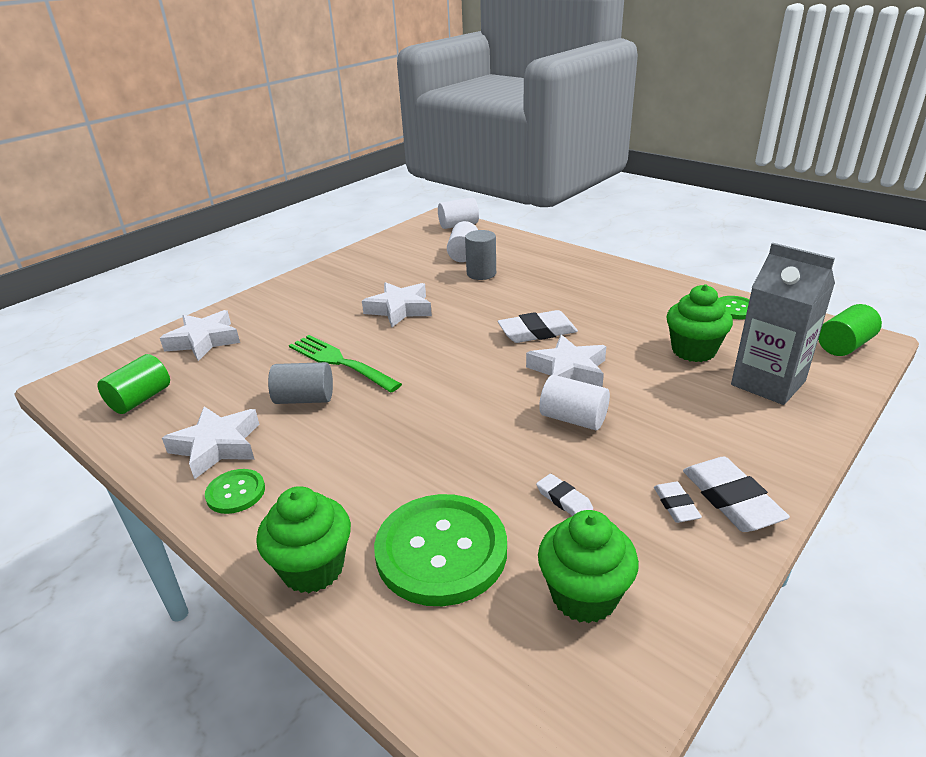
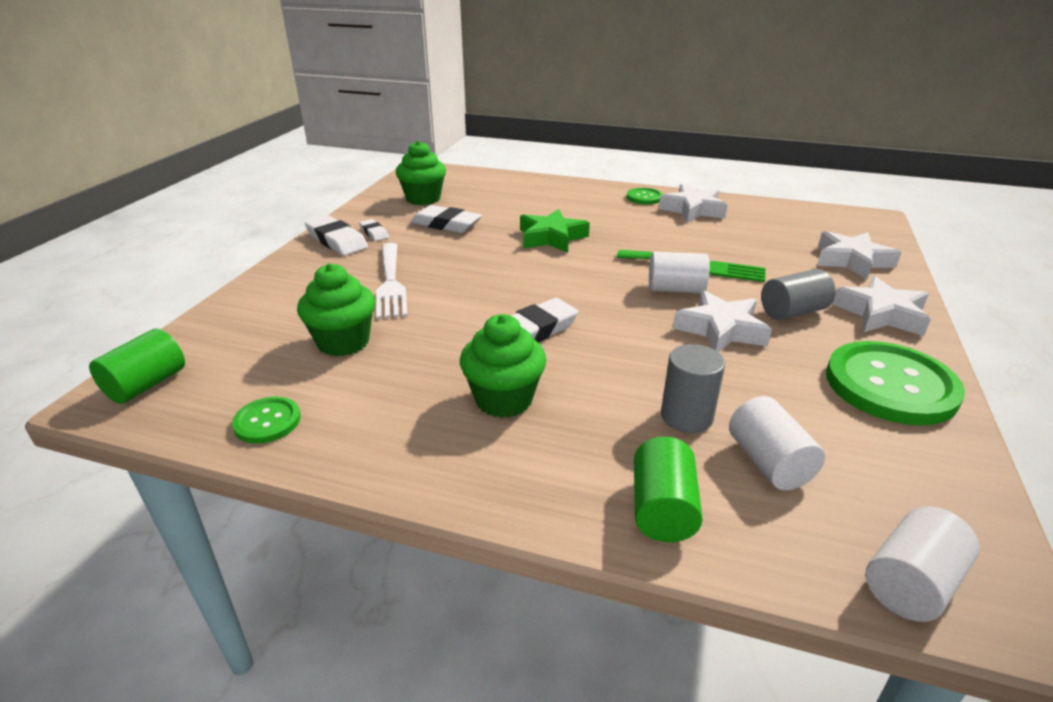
camera: 155 degrees right, 0 degrees up
green cylinder [97,354,170,414] -> green cylinder moved to [634,437,703,542]
green cupcake [256,486,351,593] -> green cupcake moved to [460,314,546,418]
grey cylinder [268,362,333,404] -> grey cylinder moved to [761,269,836,320]
green button [374,494,507,606] -> green button moved to [826,341,965,425]
white star [526,335,606,387] -> white star moved to [832,276,931,336]
white eraser [536,474,593,516] -> white eraser [411,205,482,233], size x1.83
white cylinder [539,375,610,430] -> white cylinder moved to [649,252,710,293]
grey carton [731,243,835,405] -> none
none -> white fork [376,243,408,319]
none -> green star [520,209,590,253]

